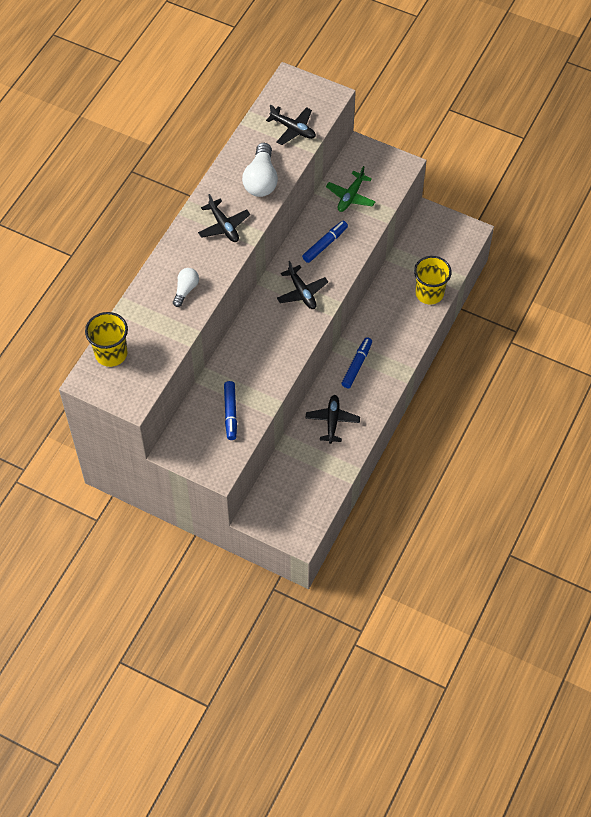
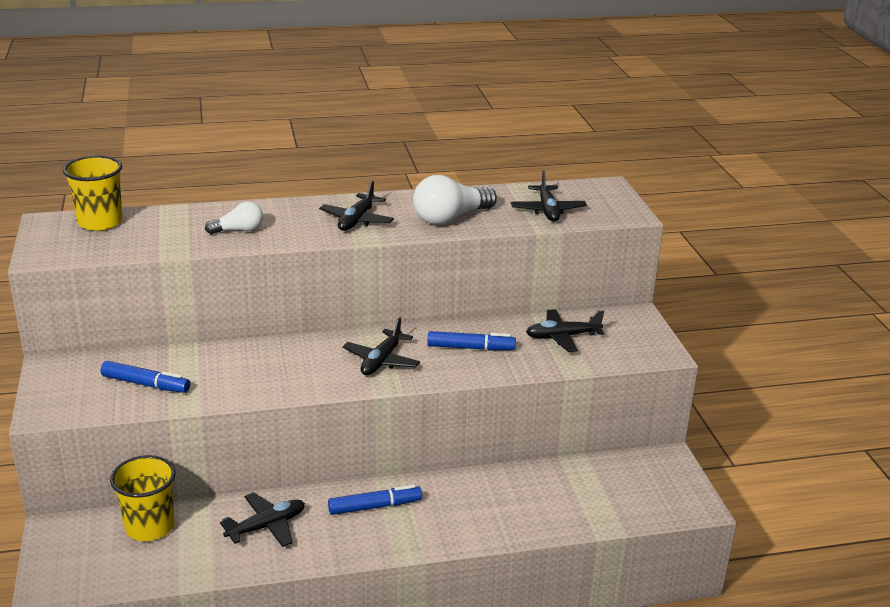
camera: 50 degrees right, 30 degrees down
blue marker [224,381,237,440] -> blue marker turned 120 degrees counterclockwise [101,361,190,393]
green plane [326,166,376,212] -> black plane [526,309,604,352]
yellow cup [414,256,452,304] -> yellow cup moved to [110,455,176,541]

